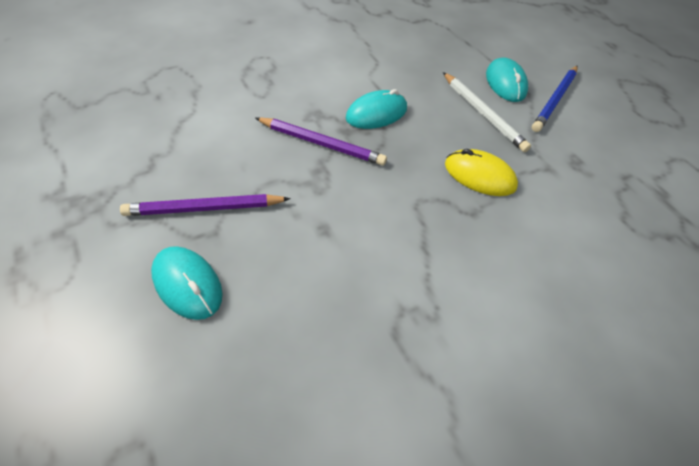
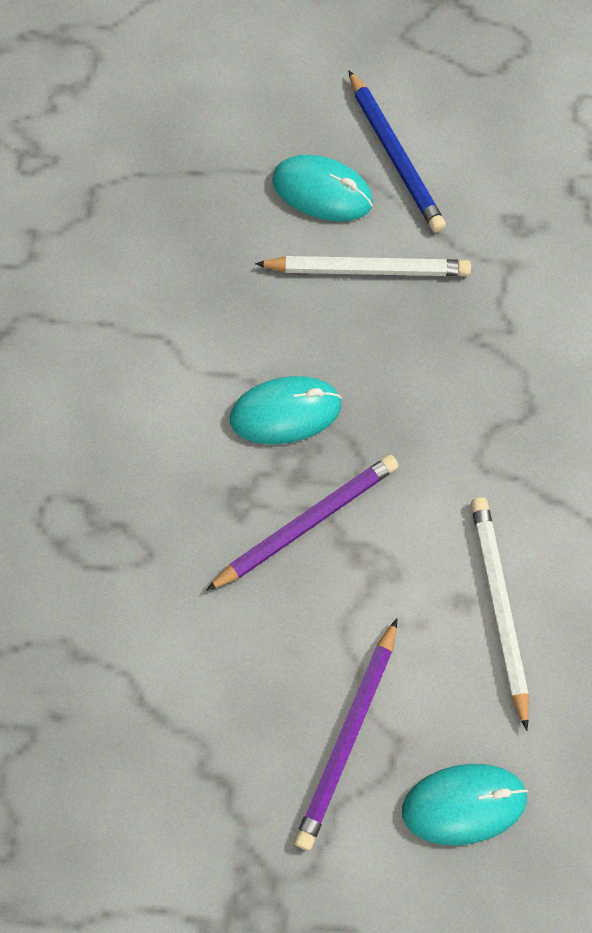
camera: 55 degrees left, 15 degrees up
turquoise mouse [346,89,407,129] -> turquoise mouse turned 75 degrees clockwise [230,376,342,444]
yellow mouse [445,149,518,196] -> none
none -> white pencil [471,497,529,731]

